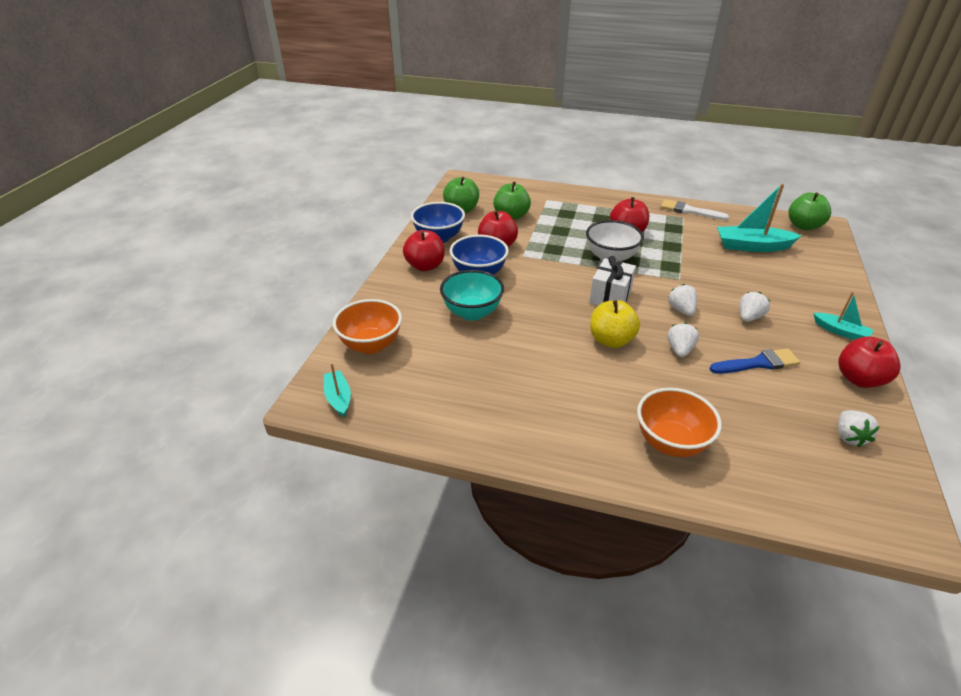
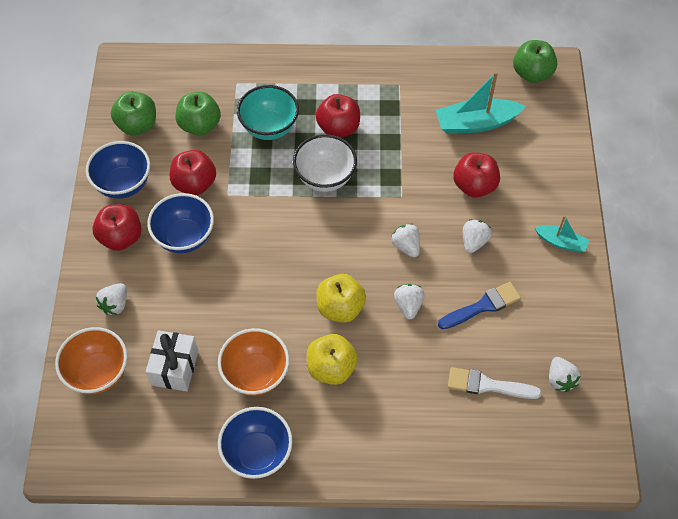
camera: 15 degrees left, 20 degrees up
turquoise boat [324,363,351,417] -> none
turquoise bowl [440,270,504,321] -> turquoise bowl moved to [237,85,299,140]
white gift [589,256,636,306] -> white gift moved to [146,330,198,391]
orange bowl [637,388,722,457] -> orange bowl moved to [218,328,289,396]
white brush [661,199,729,220] -> white brush moved to [448,367,542,399]
red apple [838,336,900,388] -> red apple moved to [453,152,500,198]
none -> white strawberry [96,283,127,315]
none -> blue bowl [218,407,293,479]
none -> yellow apple [307,334,358,385]

